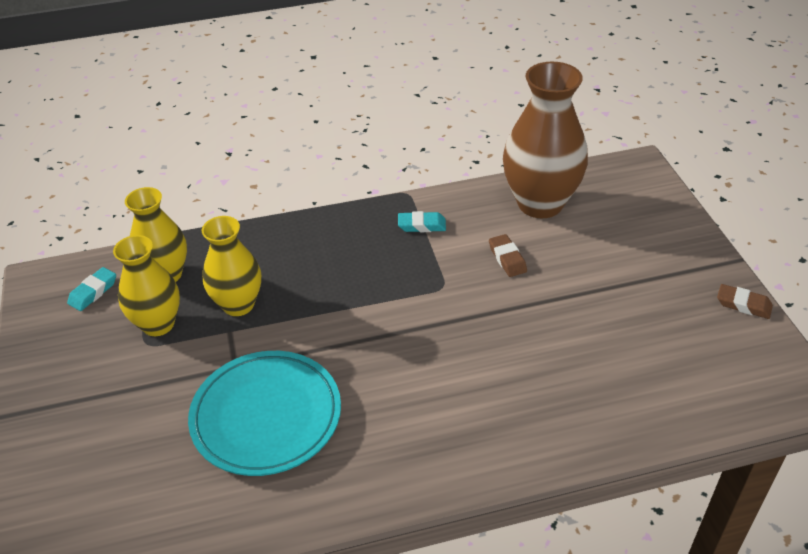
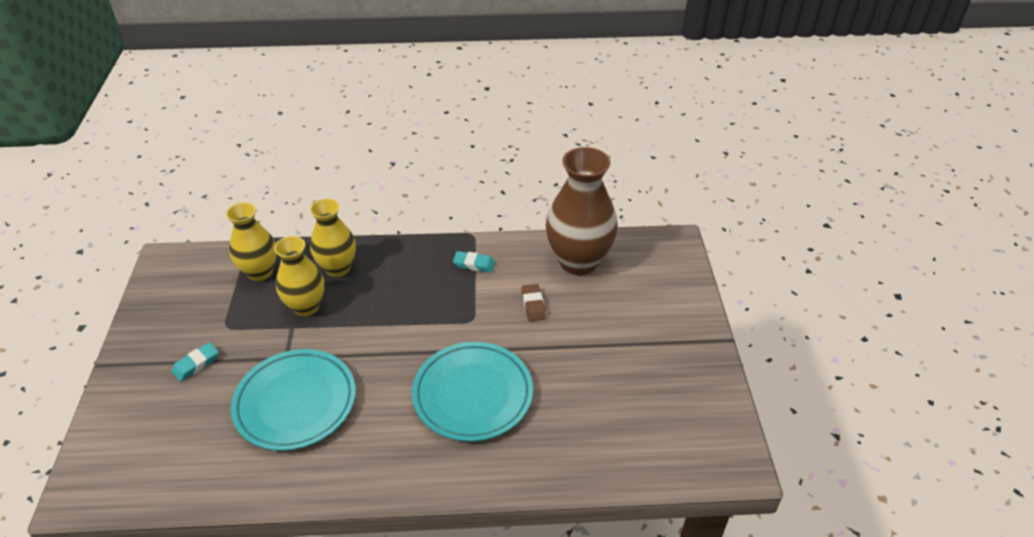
camera: 10 degrees right, 0 degrees up
turquoise eraser [67,267,116,311] -> turquoise eraser moved to [172,342,218,382]
yellow vase [113,235,180,336] -> yellow vase moved to [310,199,356,277]
brown eraser [717,284,773,319] -> none
none -> turquoise plate [412,342,533,441]

